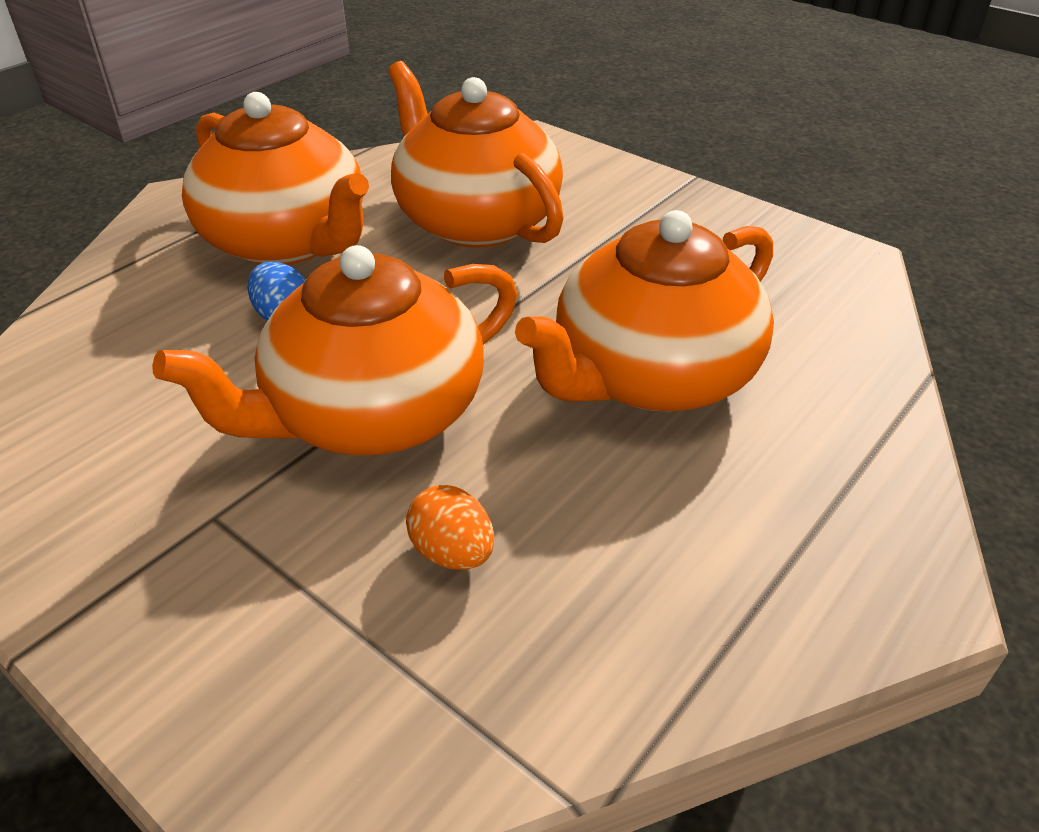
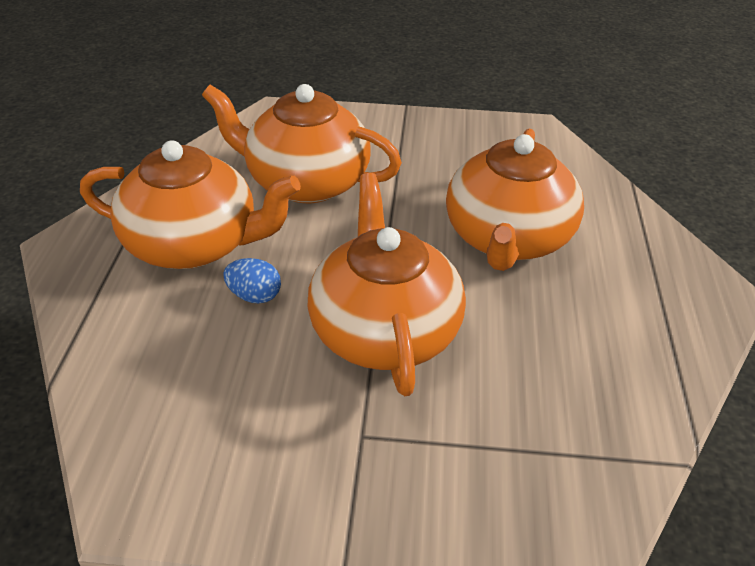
camera: 35 degrees left, 0 degrees up
orange teapot [152,245,517,456] -> orange teapot turned 150 degrees clockwise [308,173,466,396]
orange egg [406,485,494,570] -> none

